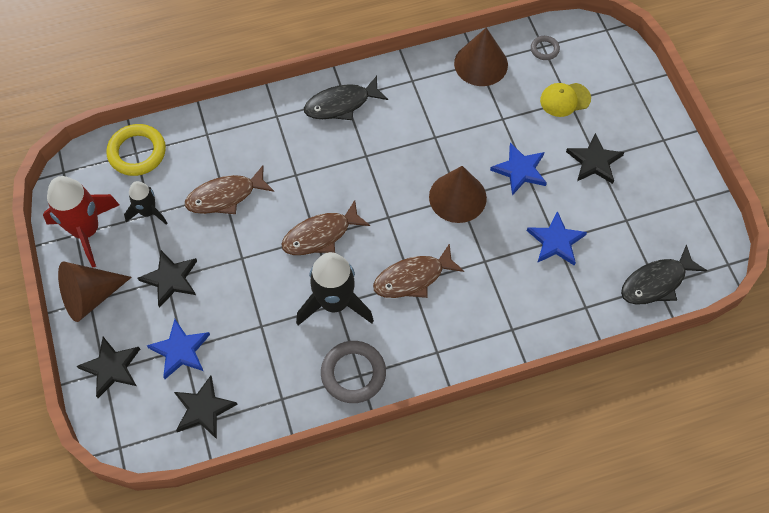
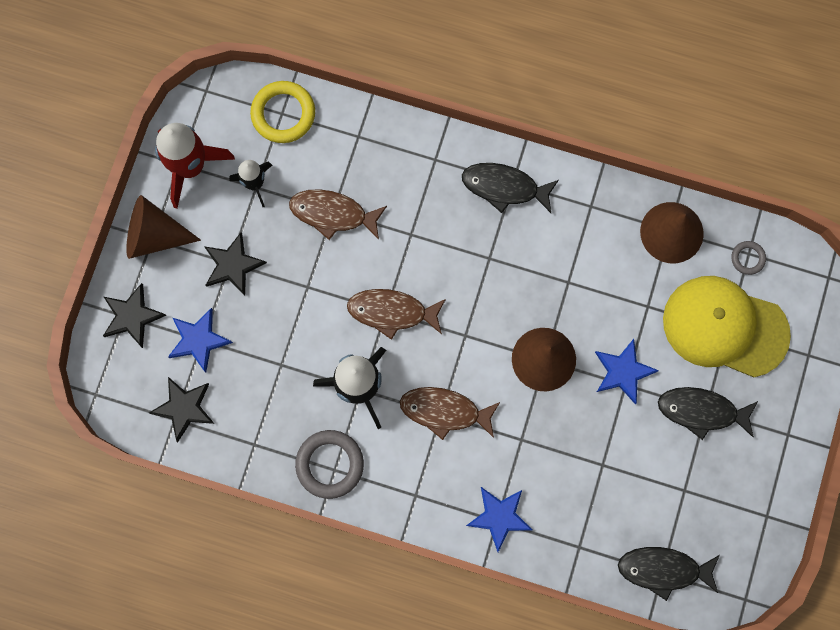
camera: 35 degrees right, 15 degrees up
blue star [527,211,587,266] -> blue star moved to [466,487,532,552]
yellow cap [540,83,591,117] -> yellow cap [663,276,791,377], size x2.12
black star [566,133,624,184] -> black fish [658,387,758,440]

